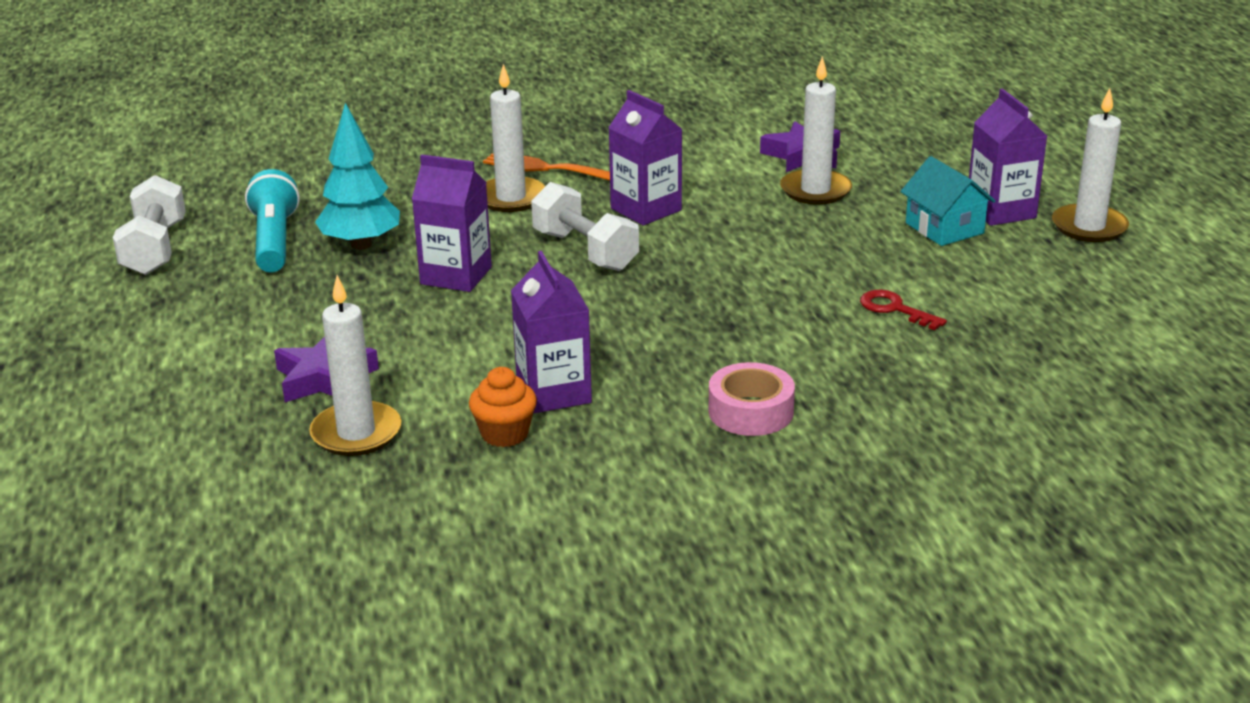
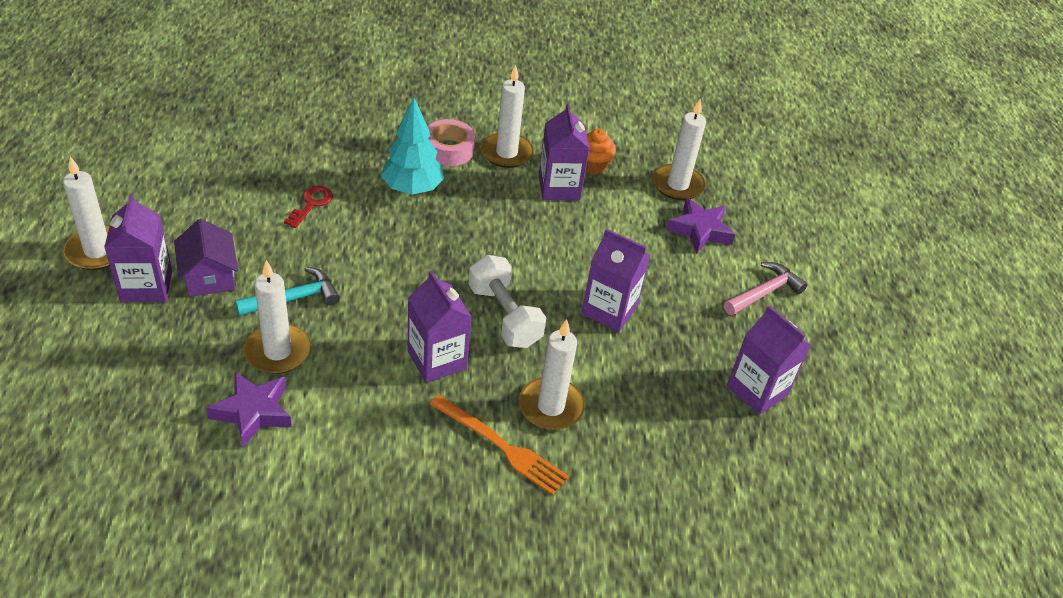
camera: 175 degrees left, 15 degrees up
white dumbbell [113,175,186,275] -> none
turquoise flashlight [245,169,300,272] -> purple carton [727,305,811,415]
turquoise tree [315,103,400,250] -> turquoise tree moved to [381,97,444,194]
red key [860,290,947,330] -> red key turned 120 degrees counterclockwise [284,186,333,228]
turquoise house [900,156,996,246] -> purple house [174,219,238,297]
none -> turquoise hammer [235,267,340,316]
none -> white candle [481,65,534,168]
none -> pink hammer [724,262,808,315]

